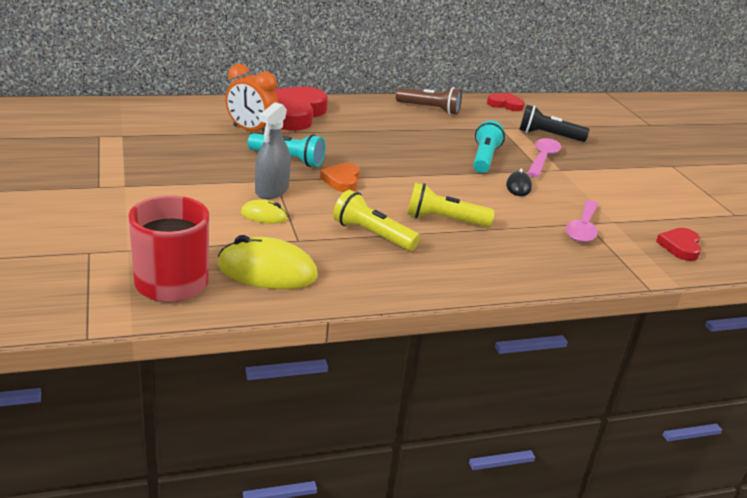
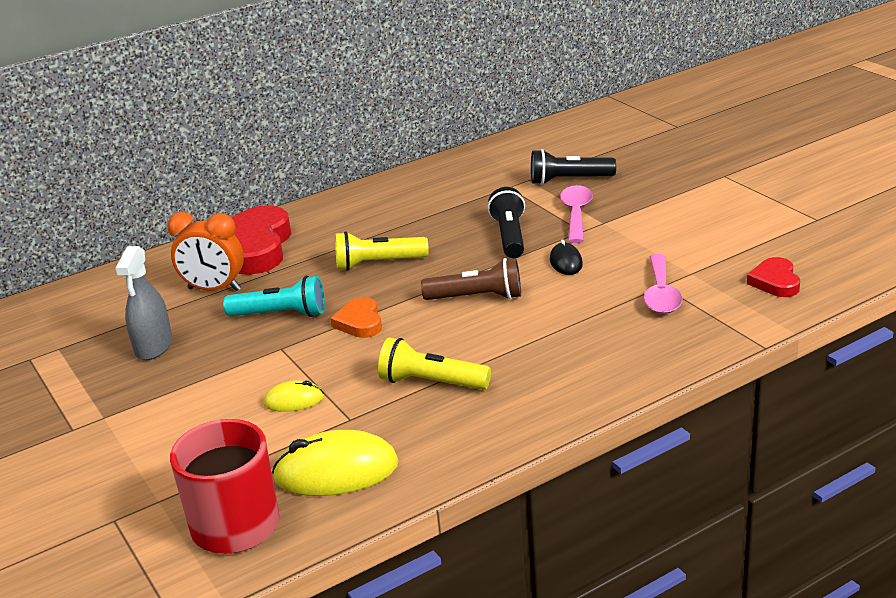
camera: 10 degrees left, 0 degrees up
grey spray bottle [255,102,291,199] -> grey spray bottle moved to [115,246,172,360]
brown flashlight [396,87,462,115] -> brown flashlight moved to [421,258,521,300]
yellow flashlight [407,183,495,227] -> yellow flashlight moved to [335,231,429,271]
turquoise flashlight [473,120,505,173] -> black flashlight [488,187,525,258]
red heart [487,93,525,111] -> none

